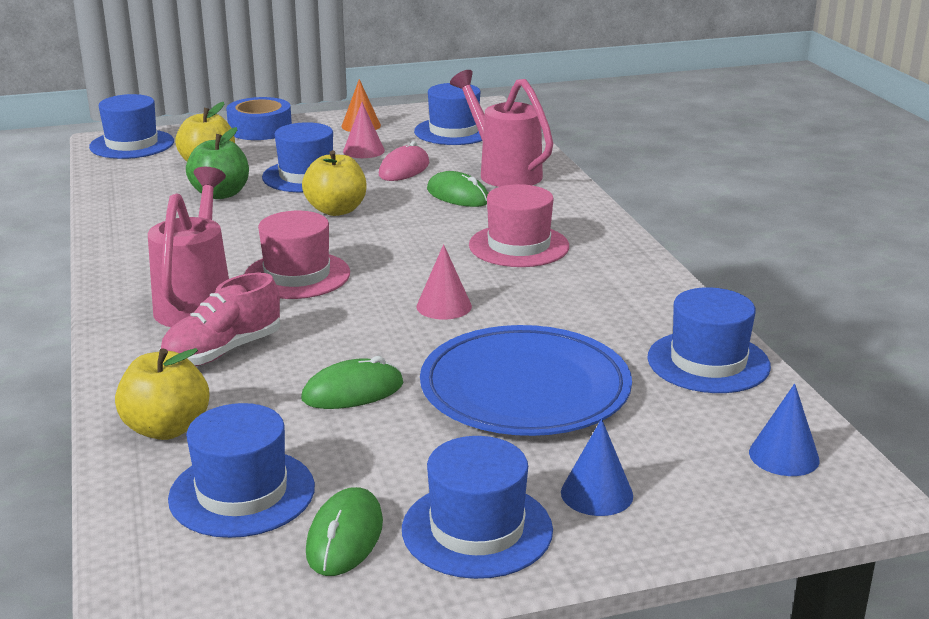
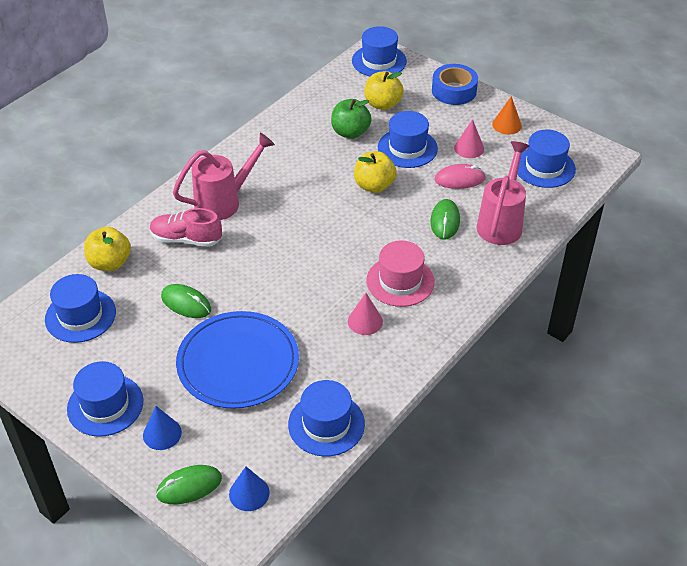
camera: 55 degrees right, 20 degrees up
pink hat [245,211,350,299] -> none
green mouse [306,487,383,576] -> green mouse moved to [156,465,222,504]
pink cone [416,244,472,320] -> pink cone moved to [348,293,383,335]

